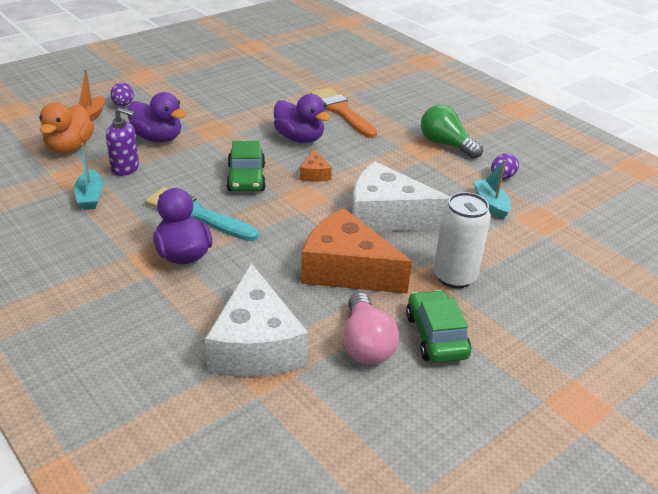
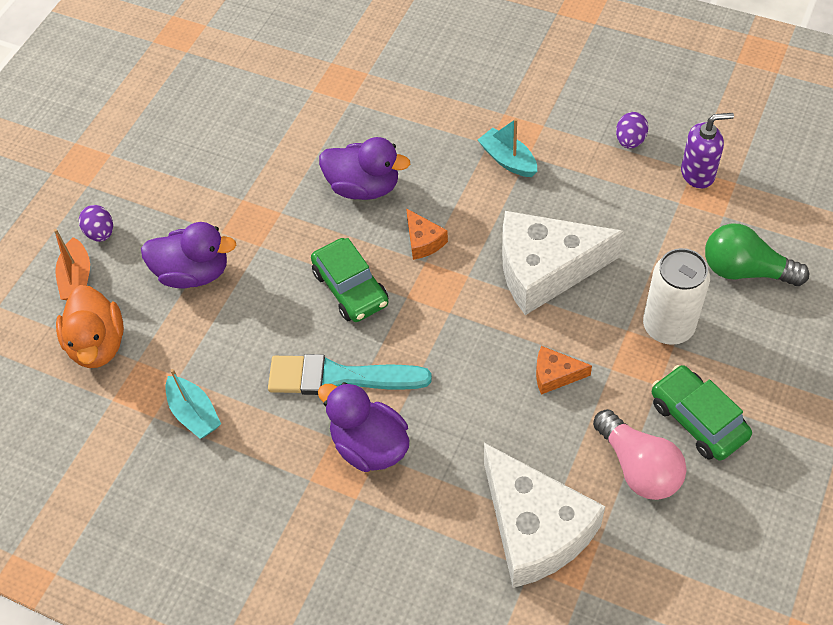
camera: 20 degrees left, 20 degrees up
purple soap dispenser [106,107,139,176] -> purple soap dispenser moved to [681,113,734,189]
orange cheese [301,208,412,293] -> orange cheese [536,346,592,395], size x0.43
orange brush [310,87,377,138] -> none
green light bulb [421,105,483,159] -> green light bulb moved to [705,224,809,286]
turquoise boat [473,160,511,219] -> turquoise boat moved to [478,118,537,177]

